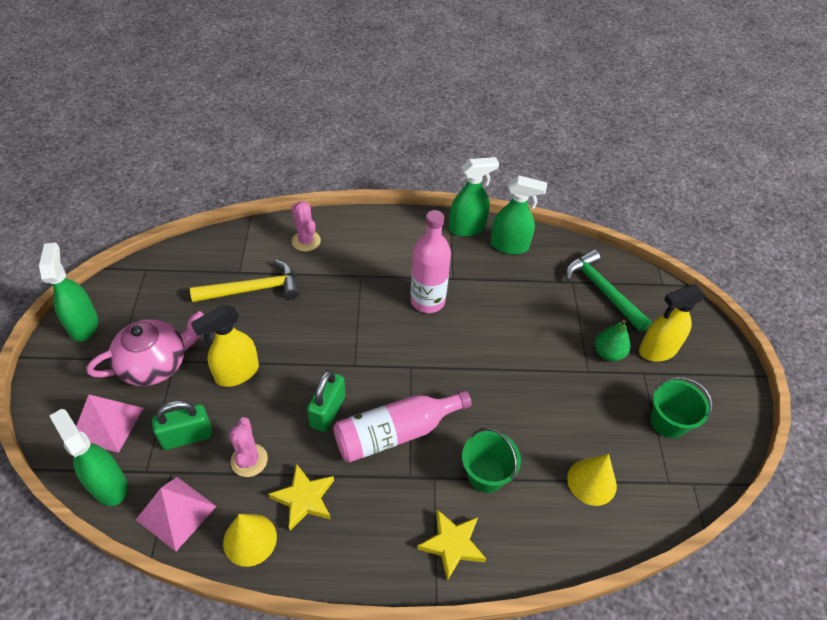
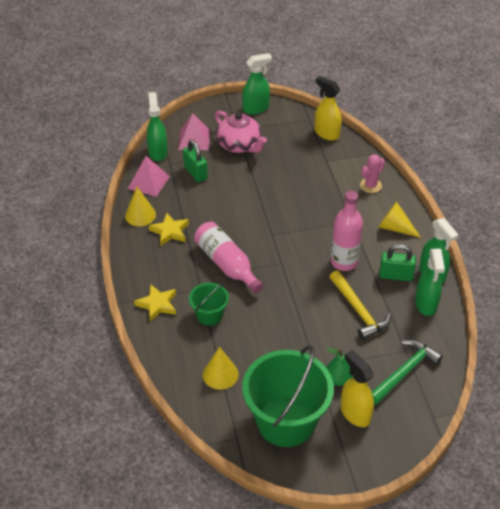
camera: 80 degrees right, 5 degrees down
green spray bottle [49,409,128,506] -> green spray bottle turned 45 degrees counterclockwise [147,92,168,161]
yellow hammer [190,260,299,302] -> yellow hammer moved to [330,270,391,340]
yellow spray bottle [191,305,259,387] -> yellow spray bottle moved to [315,76,342,141]
pink cactus [229,417,268,477] -> none
green padlock [307,370,345,432] -> green padlock moved to [379,244,416,281]
green bucket [651,377,712,438] -> green bucket [242,345,334,447], size x2.03
none -> yellow cone [378,202,421,238]

